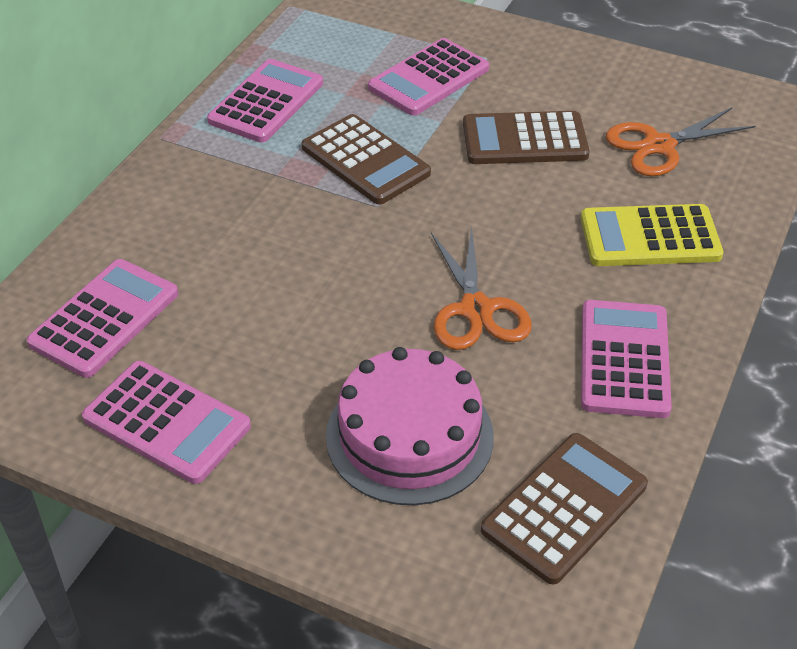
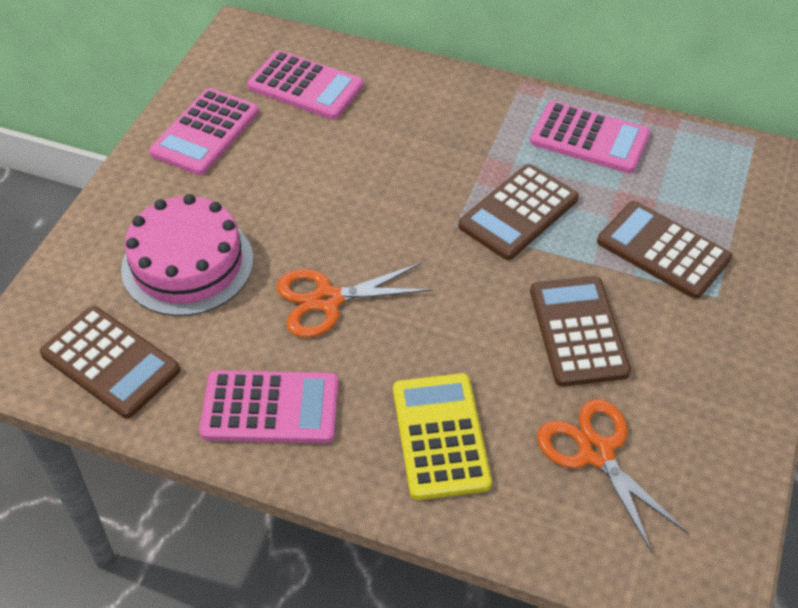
camera: 85 degrees right, 5 degrees up
pink calculator [368,38,489,116] -> brown calculator [597,201,732,299]

